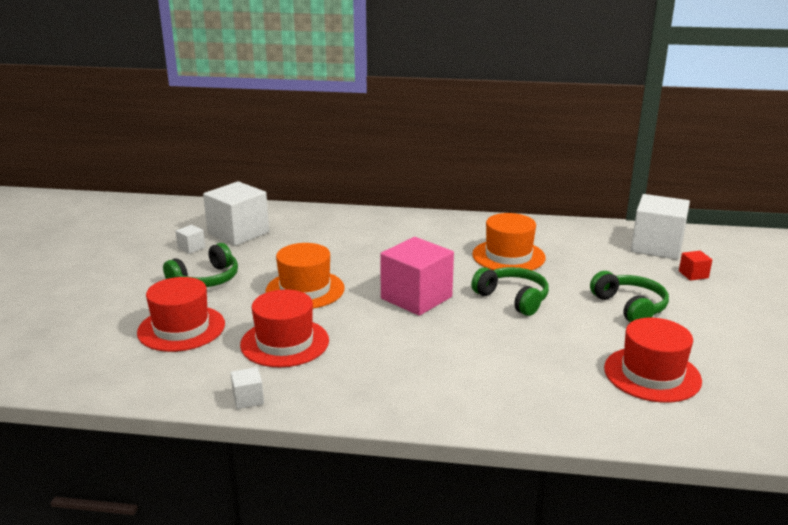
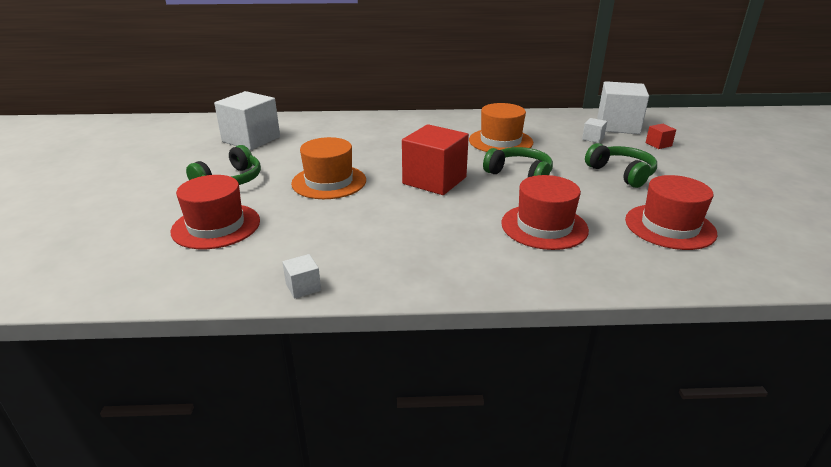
camera: 10 degrees left, 5 degrees up
white cube [175,225,205,254] -> white cube moved to [582,118,607,143]
red hat [240,289,329,368] -> red hat moved to [501,175,589,250]
pink cube [380,237,454,316] -> red cube [402,124,469,195]

